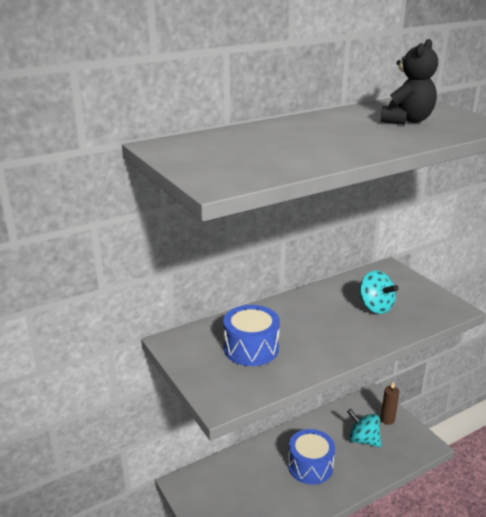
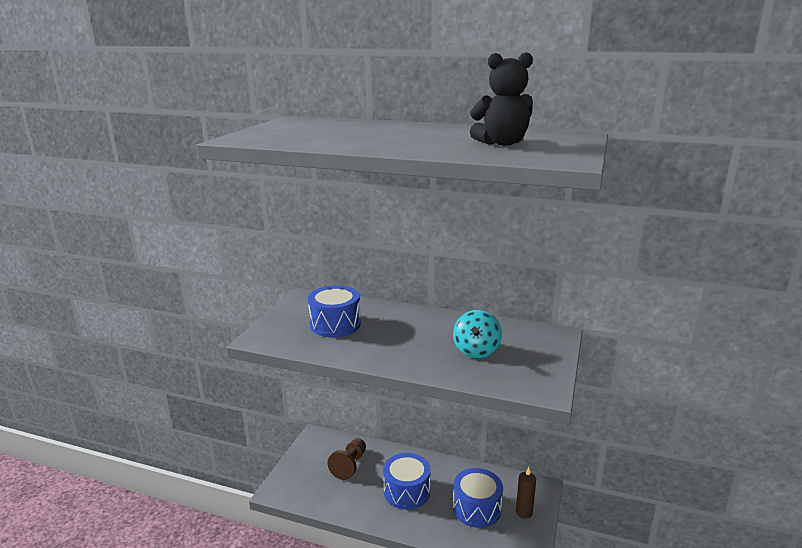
camera: 50 degrees right, 5 degrees down
turquoise spinning top [347,409,381,448] -> blue drum [453,468,503,528]
none -> brown pawn [327,438,366,480]

